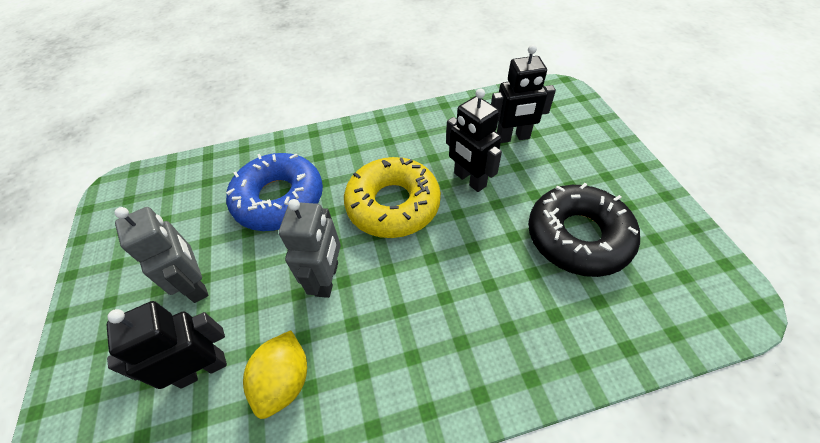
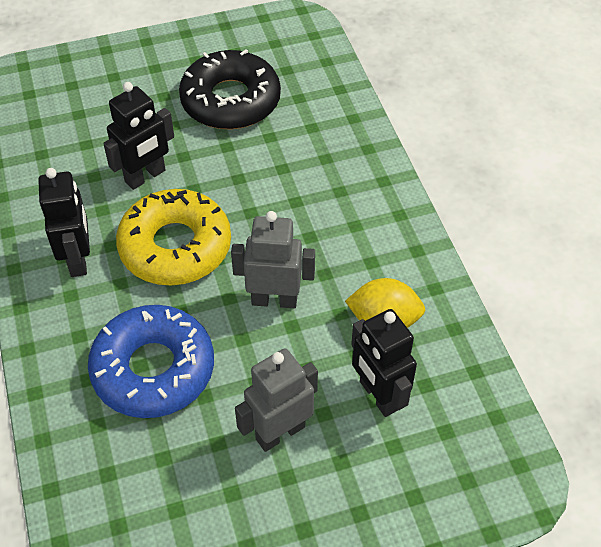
camera: 95 degrees left, 0 degrees up
black robot [491,45,556,143] -> black robot moved to [38,168,90,277]

